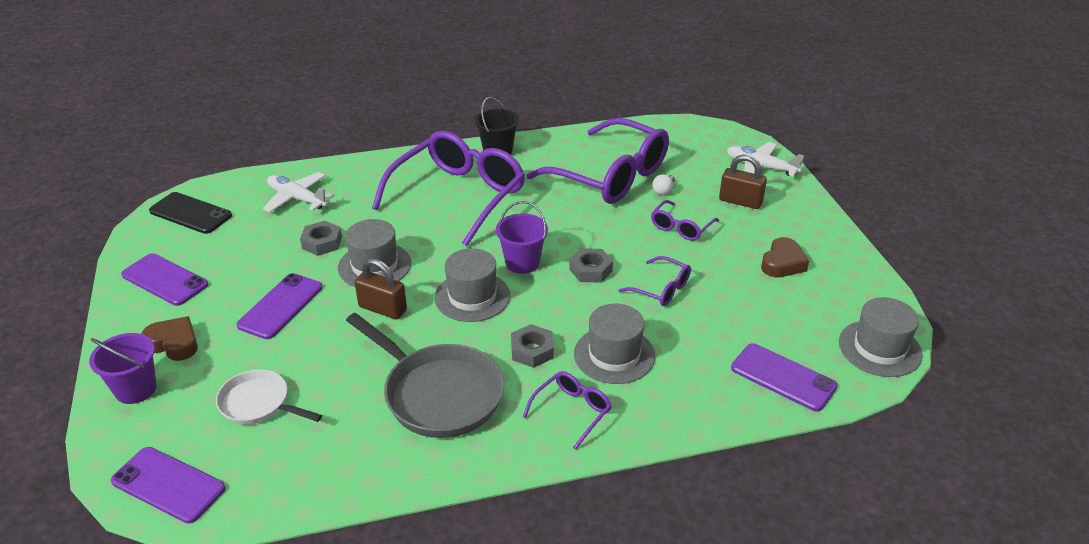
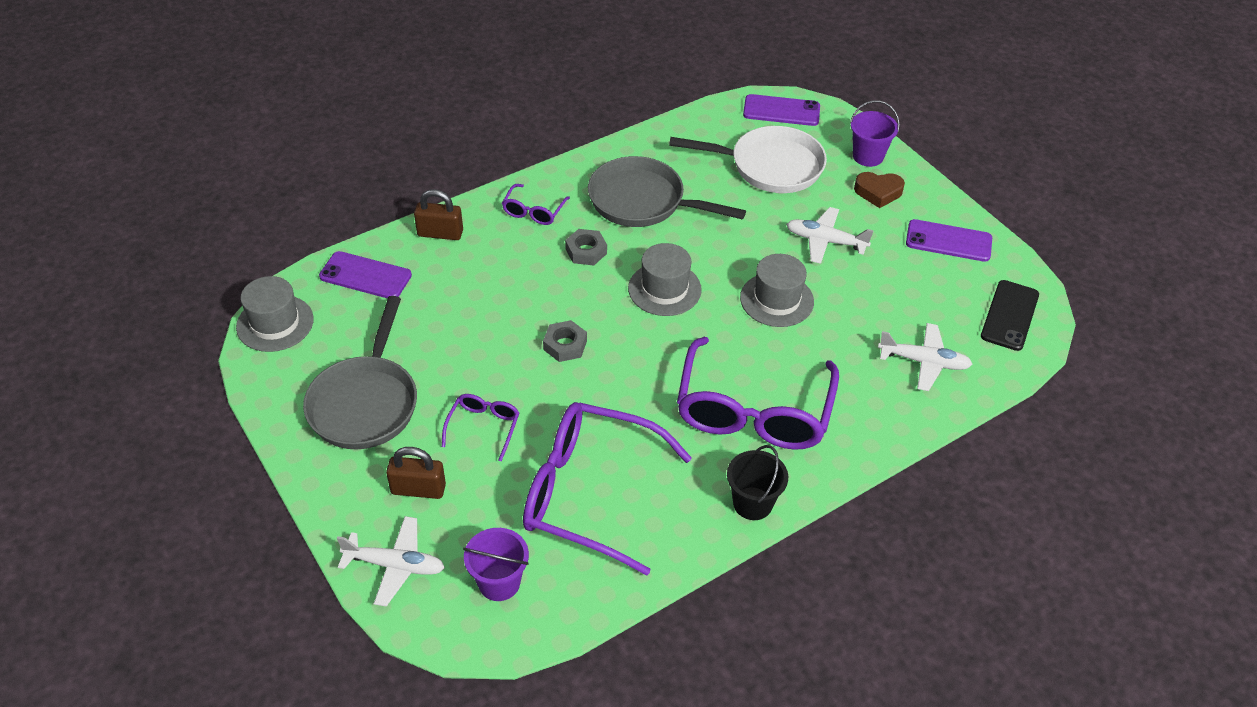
camera: 160 degrees right, 10 degrees up
black phone [149,192,232,234] -> black phone turned 75 degrees counterclockwise [981,280,1039,351]
white pan [216,369,322,425] -> white pan [669,126,827,193], size x1.72
purple phone [236,273,323,339] -> white plane [786,207,874,264]
grey nut [300,221,342,256] -> none
brown padlock [355,258,407,319] -> brown padlock moved to [414,189,463,240]
purple bucket [496,201,548,274] -> purple bucket moved to [463,528,529,601]
grey hat [574,303,655,384] -> none
purple glasses [618,256,691,306] -> none
white light bulb [652,174,675,195] -> none
brown heart [761,237,809,277] -> grey pan [303,296,417,449]

